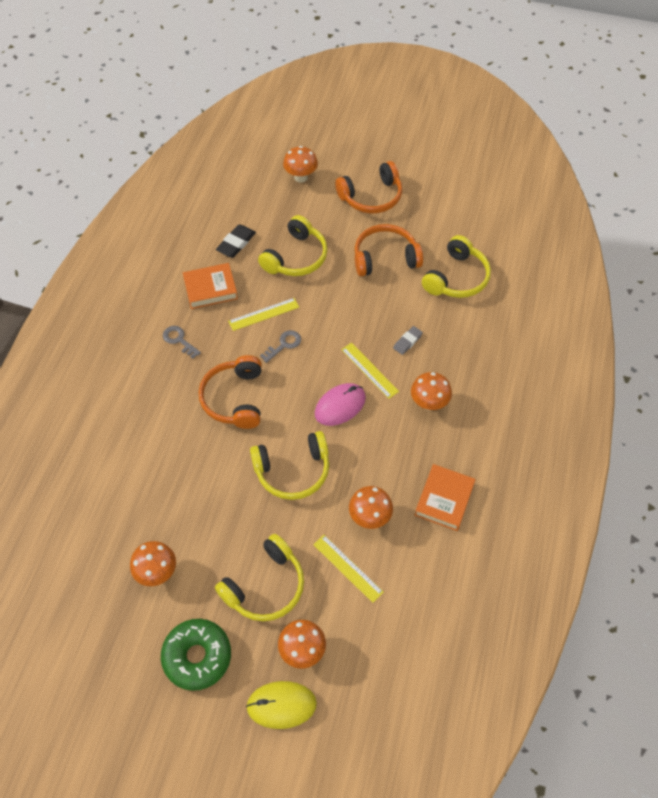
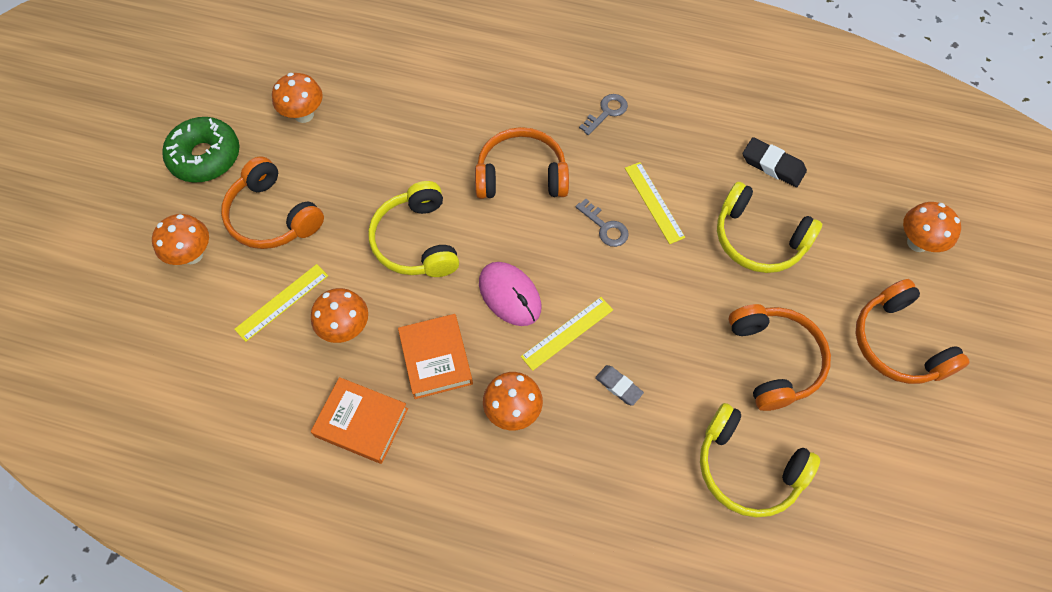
camera: 90 degrees right, 5 degrees up
orange book [183,263,238,309] -> orange book moved to [398,314,473,399]
yellow headphones [215,534,304,621] -> orange headphones [221,156,324,249]
yellow mouse [246,681,317,729] -> none

